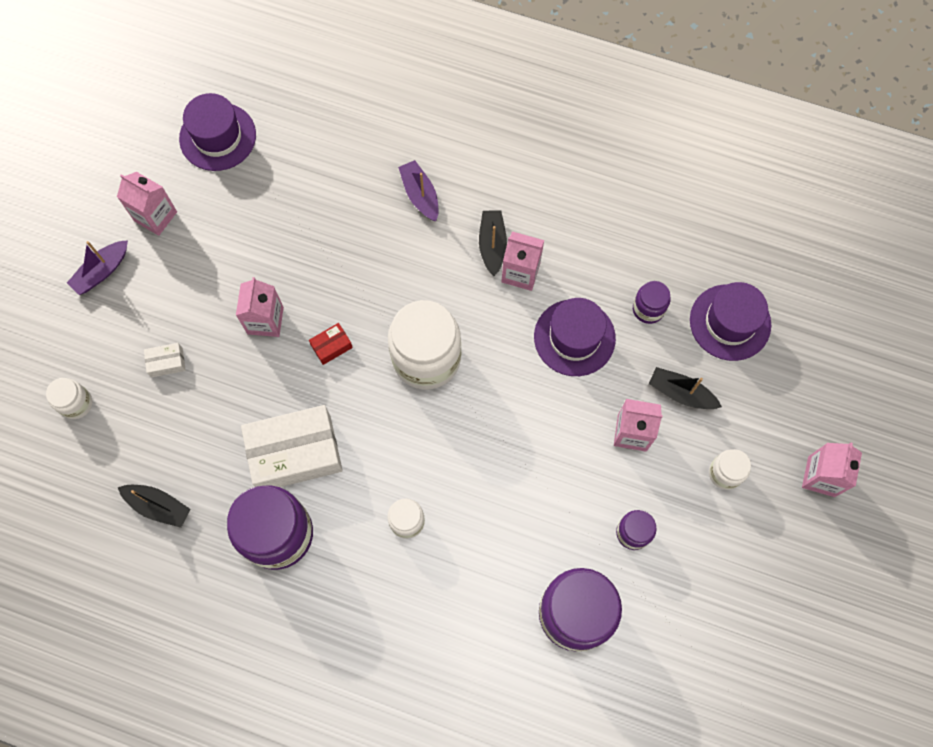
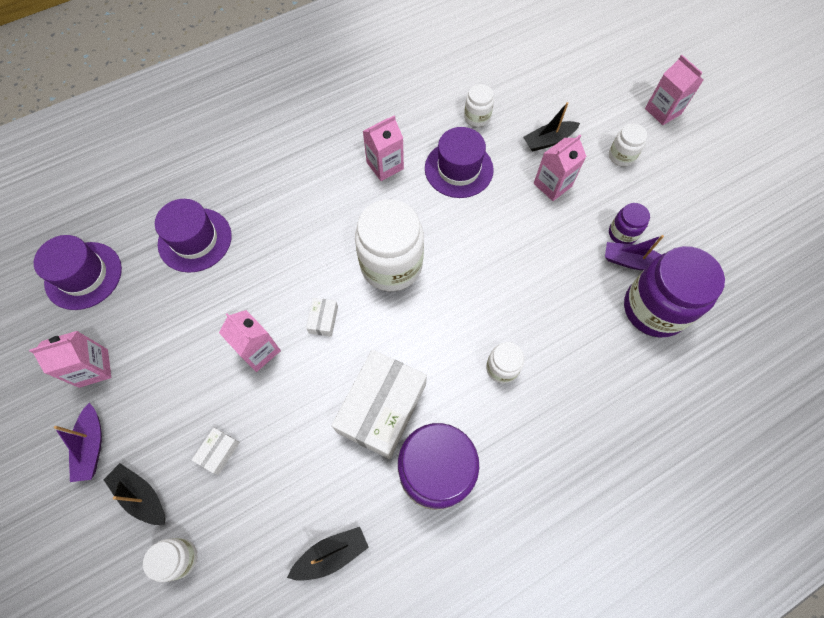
camera: 50 degrees left, 5 degrees down
red box [309,323,353,365] -> white box [306,298,338,337]
purple boat [398,160,439,221] -> purple boat moved to [605,235,664,270]
black boat [479,210,507,276] -> black boat moved to [103,463,165,525]
purple jar [633,281,671,324] -> white jar [464,84,494,127]
purple hat [690,282,771,361] -> purple hat moved to [155,199,232,273]

